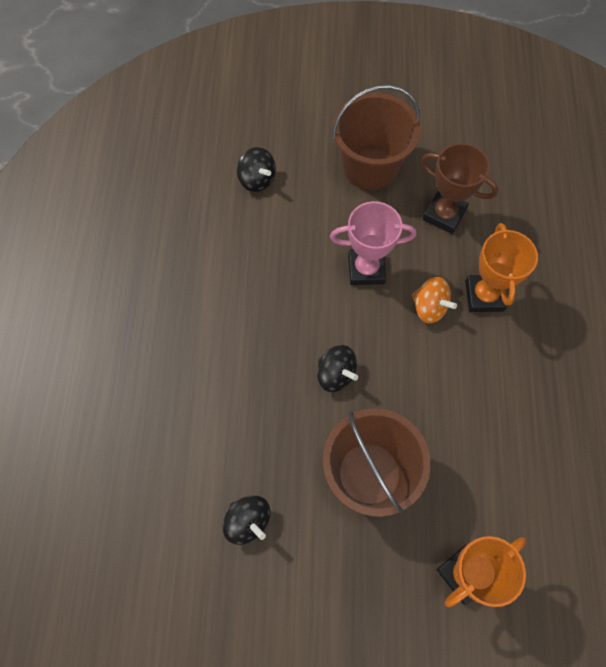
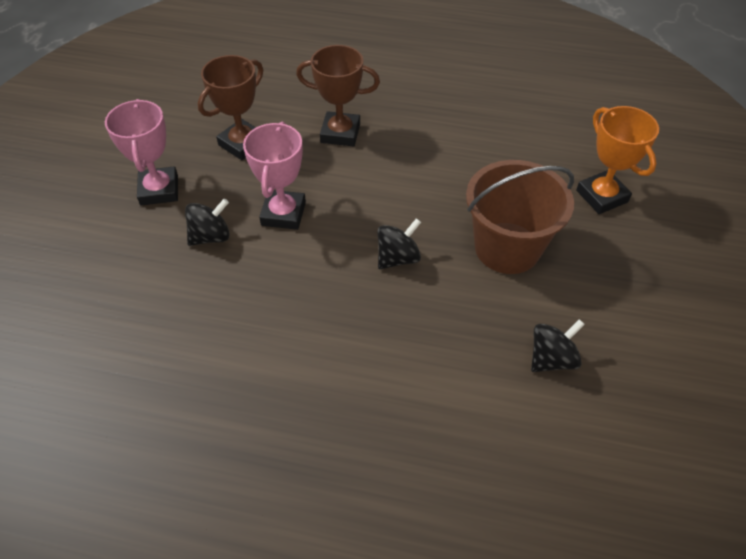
camera: 80 degrees left, 15 degrees down
black spinning top [237,147,276,192] -> black spinning top moved to [185,199,230,246]
brown bucket [332,85,420,190] -> pink trophy [105,99,178,206]
orange spinning top [412,277,457,323] -> none
orange trophy [465,223,538,312] -> brown trophy [296,45,380,146]

